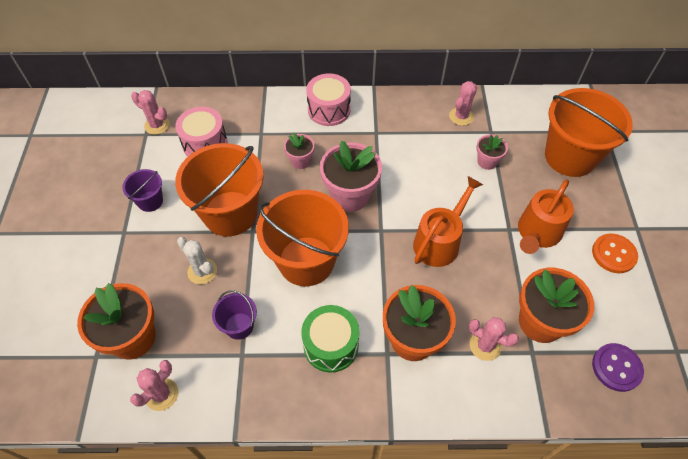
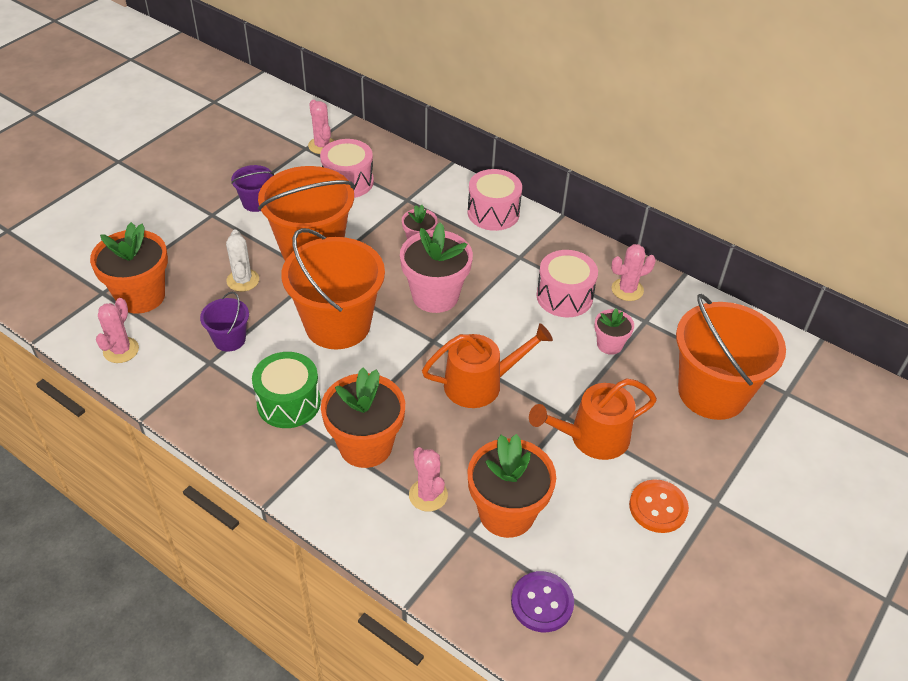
camera: 35 degrees right, 10 degrees down
pink cactus [130,360,178,411] -> pink cactus turned 60 degrees counterclockwise [96,298,139,363]
none -> pink drum [536,250,598,317]

